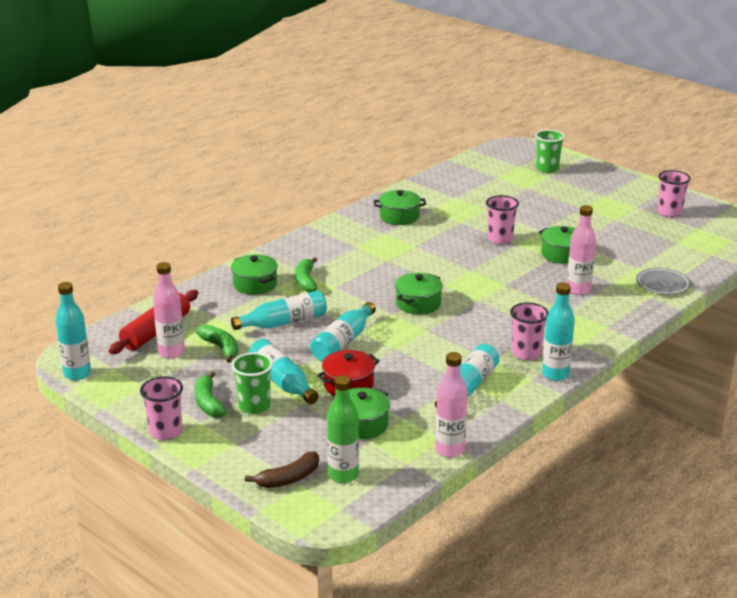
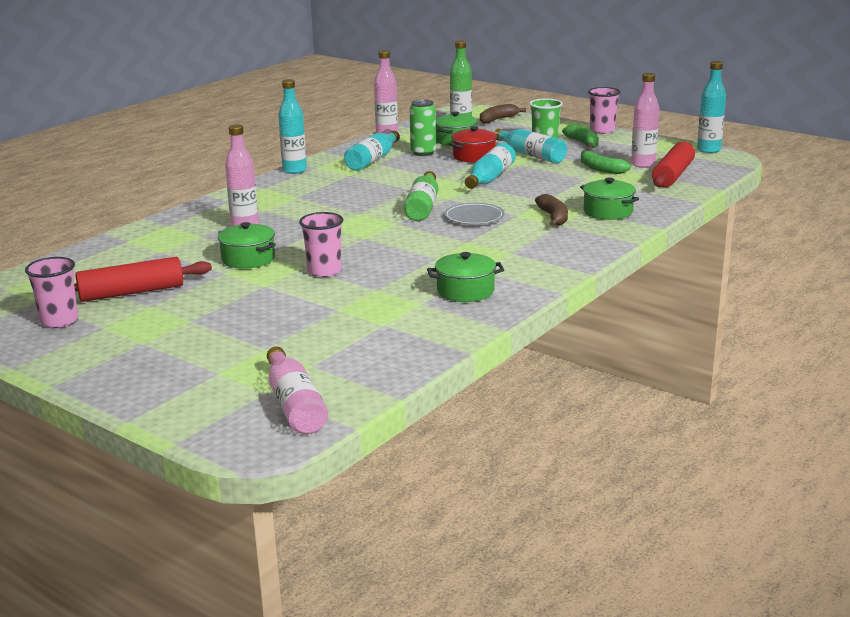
camera: 175 degrees right, 5 degrees down
turquoise bottle [231,290,327,330] -> none
green banana [295,257,317,292] -> brown banana [535,194,568,226]
green pot [395,273,443,315] -> green bottle [404,171,438,221]
pink cup [510,302,549,360] -> none
green cup [535,130,565,173] -> none
grey plate [636,268,691,295] -> grey plate moved to [444,203,505,225]
none -> red rolling pin [74,257,212,302]
none -> pink bottle [267,346,328,434]
none -> green can [410,99,436,156]

